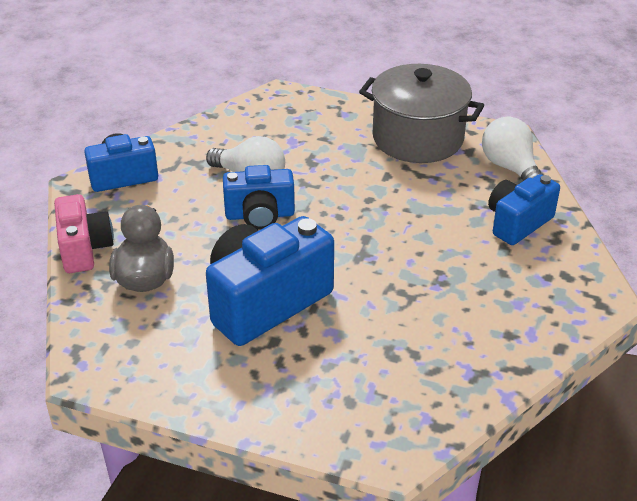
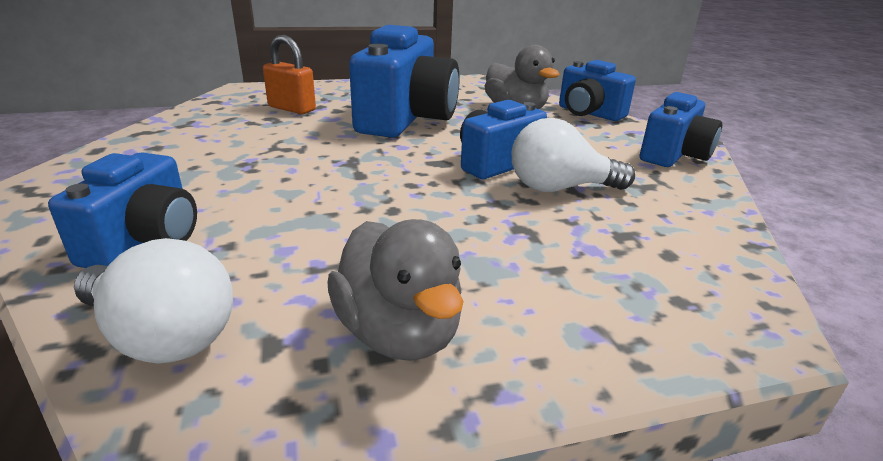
camera: 145 degrees right, 10 degrees down
pink camera [54,194,114,273] -> blue camera [559,60,636,121]
grey pot [359,64,484,163] -> grey duck [327,219,464,361]
none -> orange padlock [263,35,316,114]

